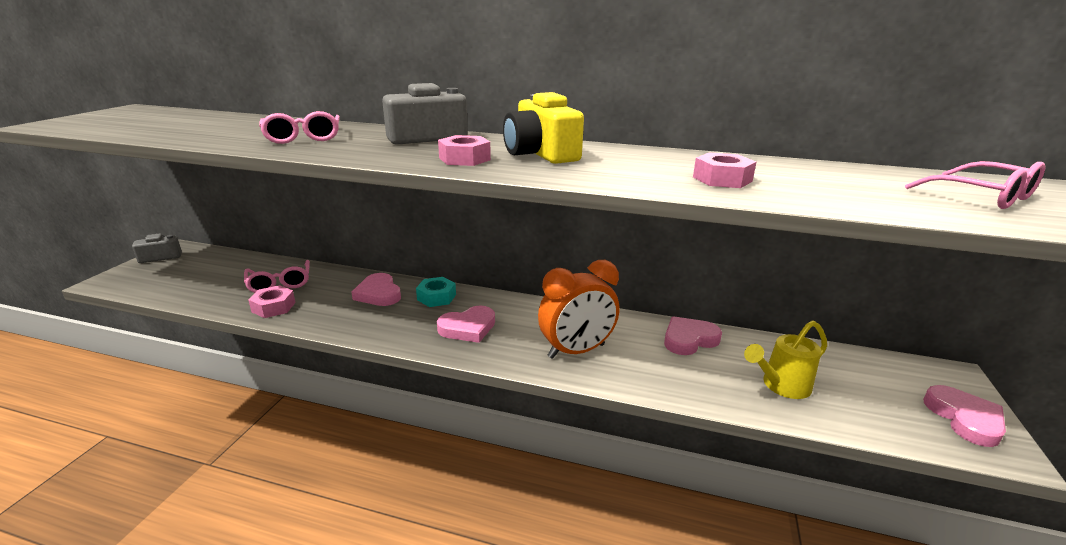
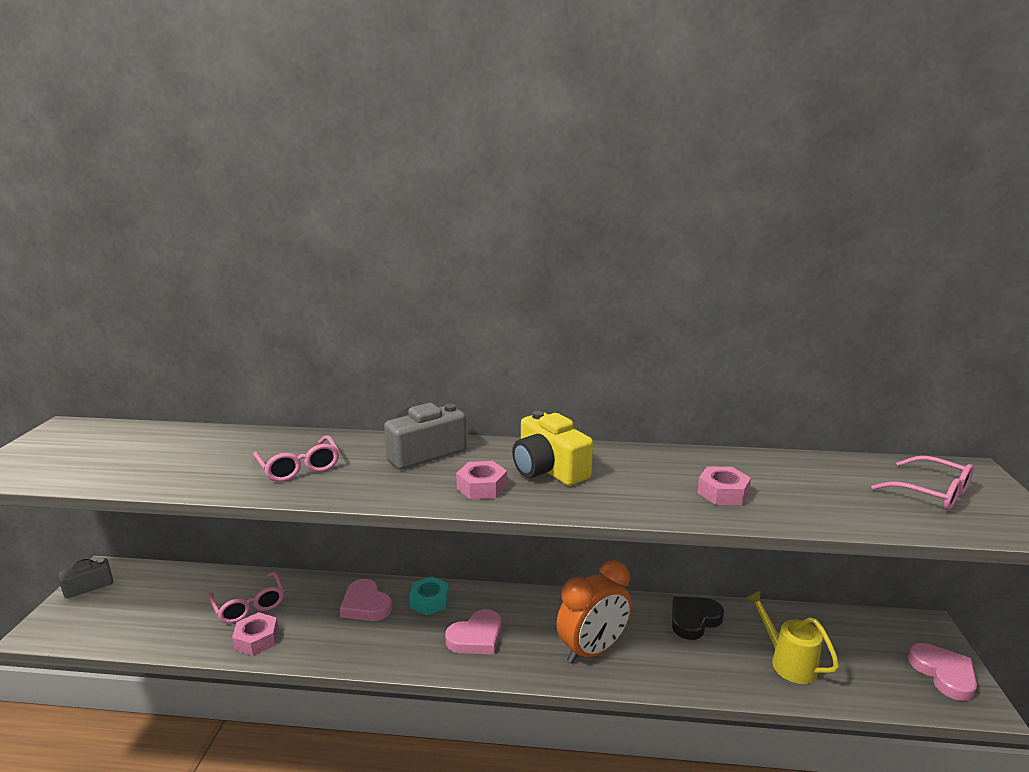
camera: 10 degrees left, 5 degrees down
pink heart [664,316,722,355] -> black heart [672,597,724,640]
yellow watering can [744,321,827,399] -> yellow watering can turned 90 degrees clockwise [746,590,839,684]

